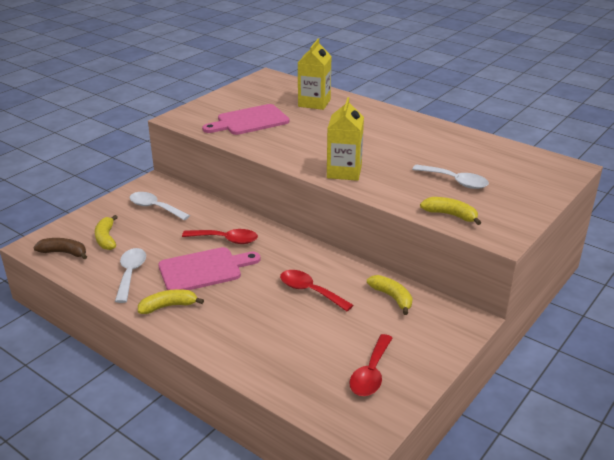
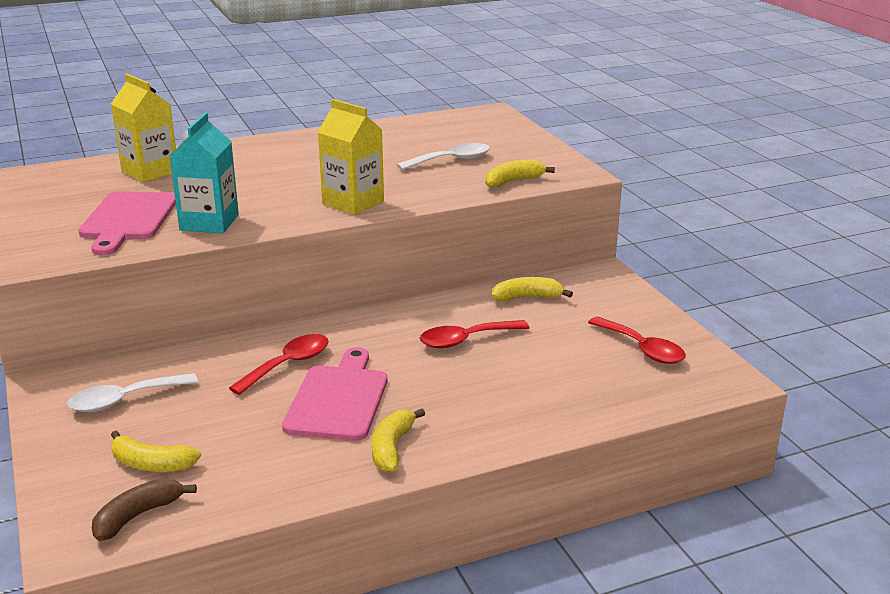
camera: 60 degrees left, 5 degrees down
white spoon [115,248,146,303] -> none
none -> turquoise carton [169,113,239,233]

